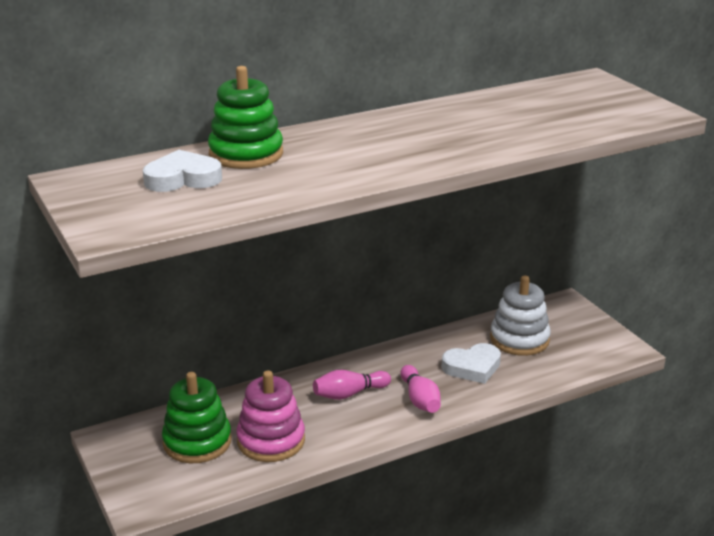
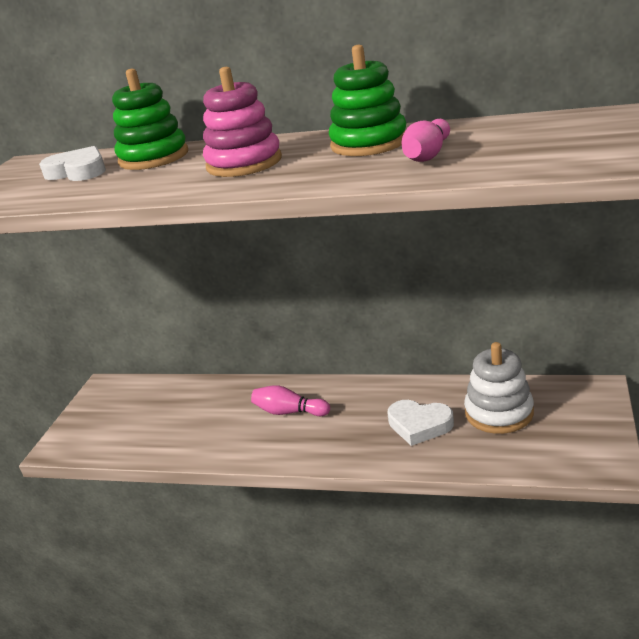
camera: 45 degrees right, 0 degrees up
green stacking toy [162,372,231,463] -> green stacking toy moved to [329,45,406,156]
pink stacking toy [236,371,305,462] -> pink stacking toy moved to [203,67,282,177]
pink bowling pin [400,365,441,413] -> pink bowling pin moved to [402,119,450,162]

